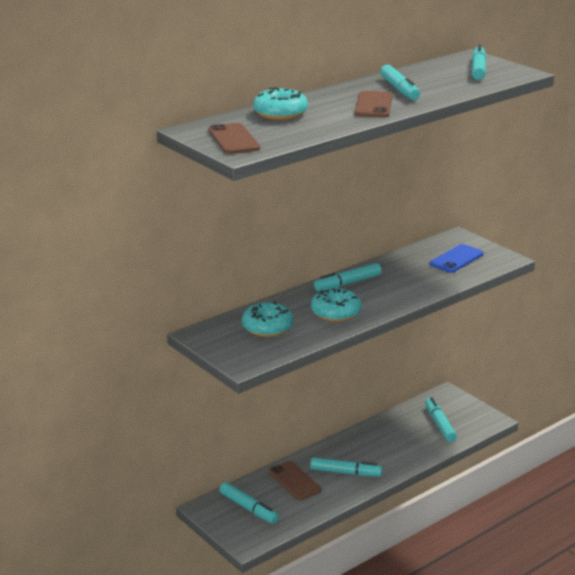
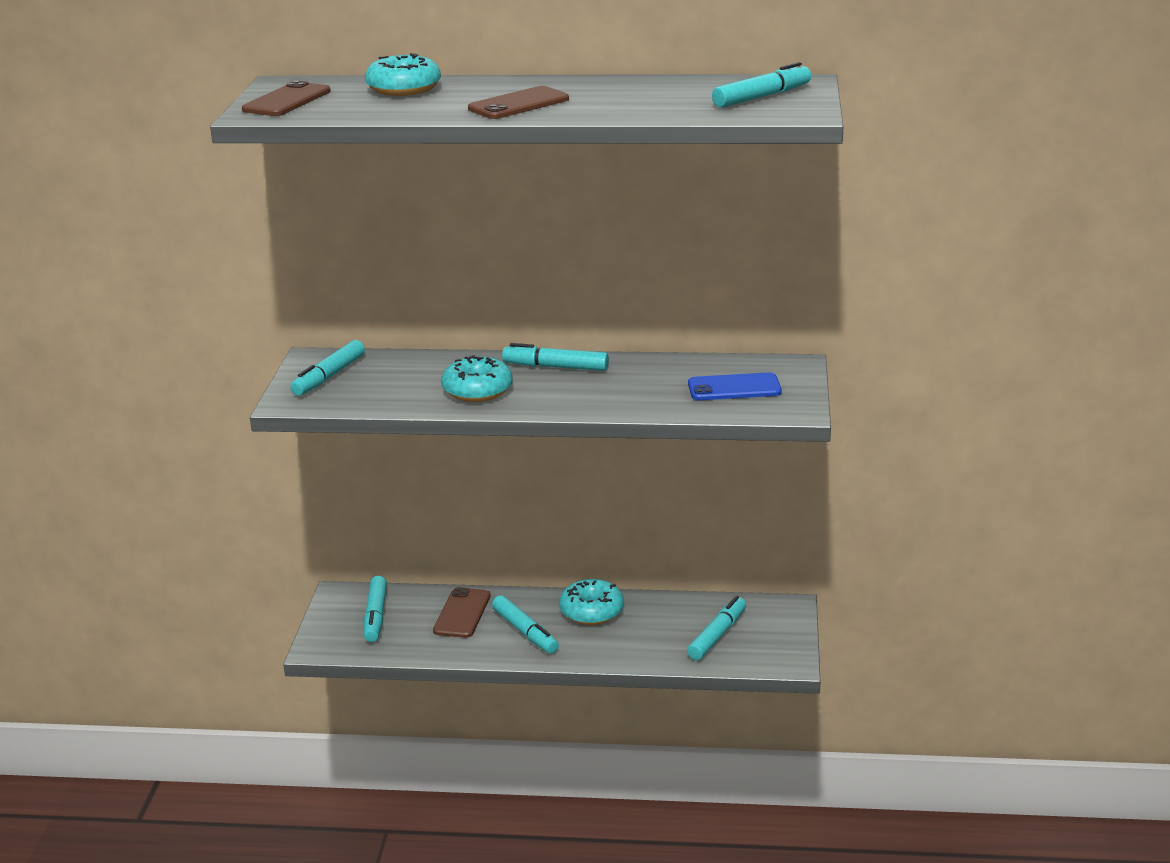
camera: 45 degrees right, 0 degrees up
turquoise donut [242,301,294,337] -> turquoise donut moved to [559,579,624,625]
turquoise marker [380,65,420,100] -> turquoise marker moved to [290,340,365,396]

